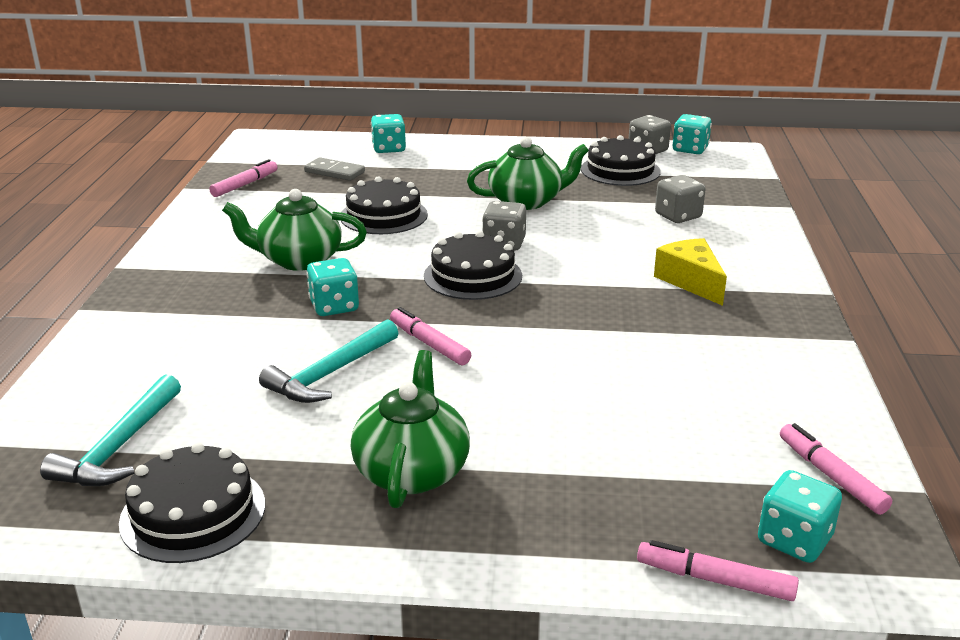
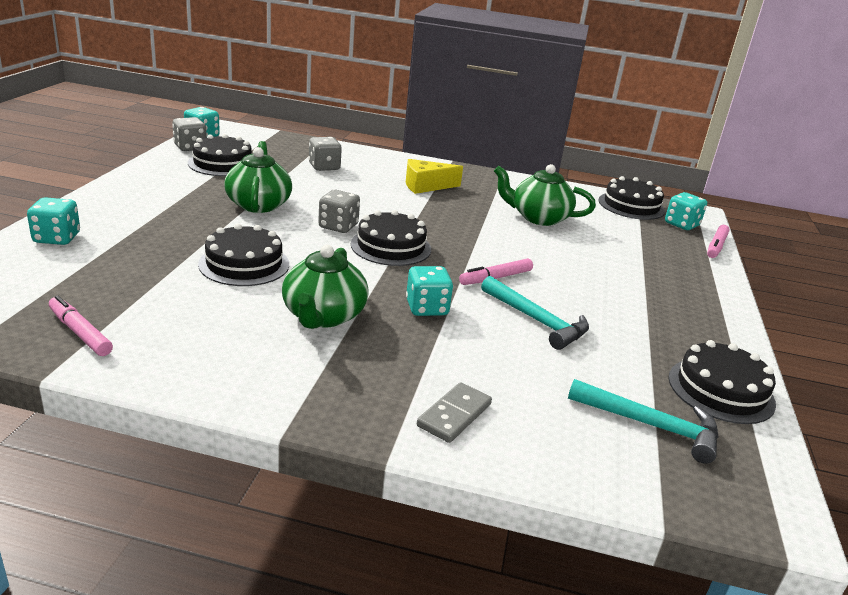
camera: 85 degrees left, 0 degrees up
grey domino [304,157,365,181] -> grey domino moved to [417,382,492,443]
green teapot [351,350,470,508] -> green teapot moved to [494,164,596,226]
pink marker [780,423,892,515] -> black cake [598,176,665,220]

